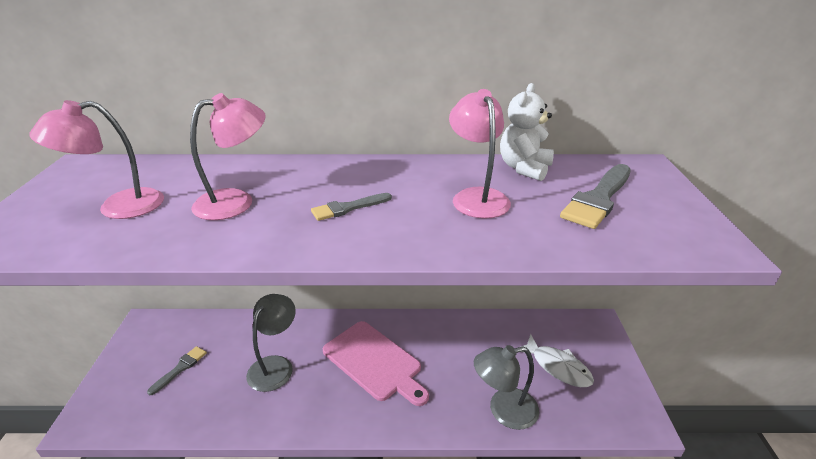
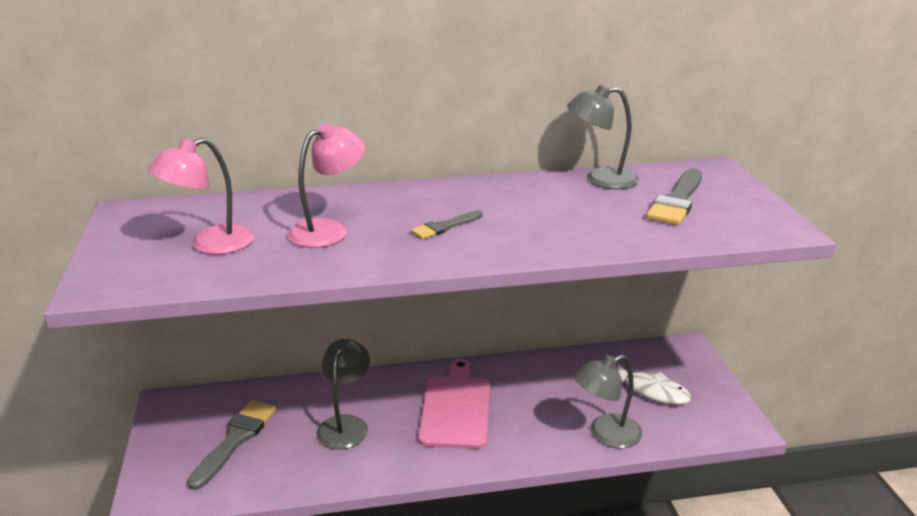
camera: 10 degrees left, 5 degrees down
grey brush [147,346,207,395] -> grey brush [187,400,277,490], size x1.72
pink cutting board [323,321,429,406] -> pink cutting board turned 120 degrees counterclockwise [418,359,490,449]
pink lamp [449,89,511,219] -> none
white teddy bear [500,83,554,181] -> grey lamp [567,85,639,189]

